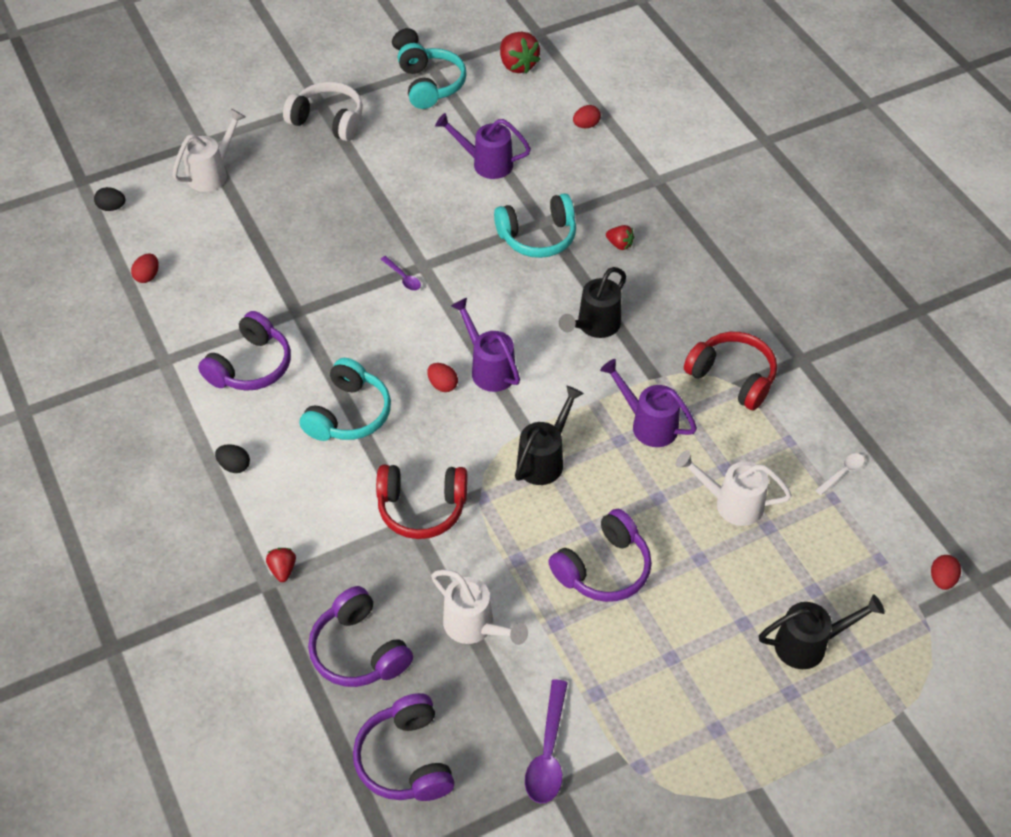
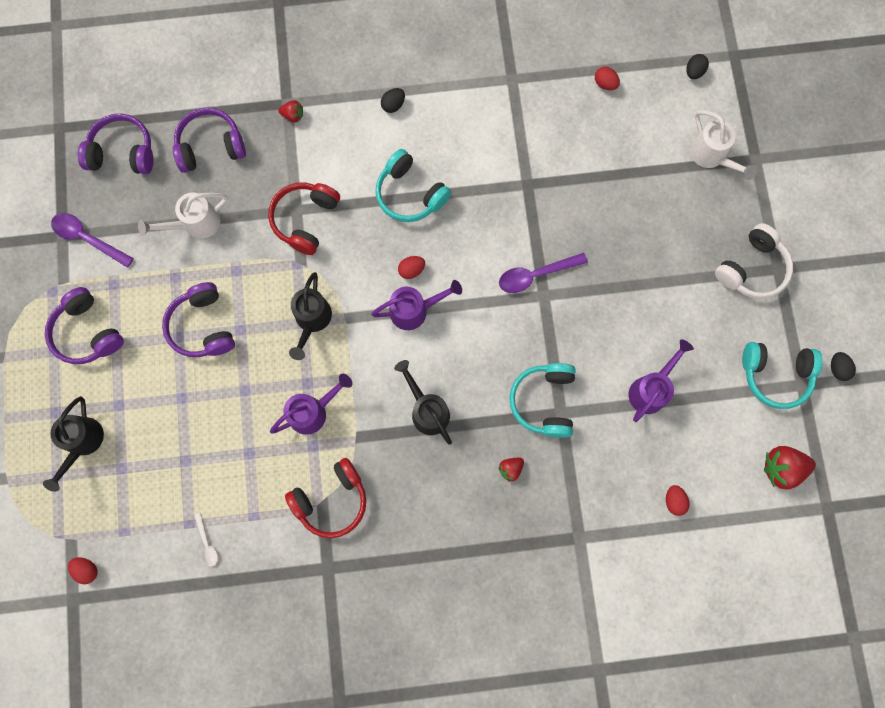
camera: 110 degrees right, 25 degrees up
purple headphones [198,311,291,391] -> purple headphones moved to [45,287,124,364]
purple spoon [380,256,421,291] -> purple spoon [499,253,588,293], size x1.80
black watering can [515,385,584,485] -> black watering can turned 45 degrees clockwise [289,272,332,360]
white watering can [676,451,792,526] -> none

